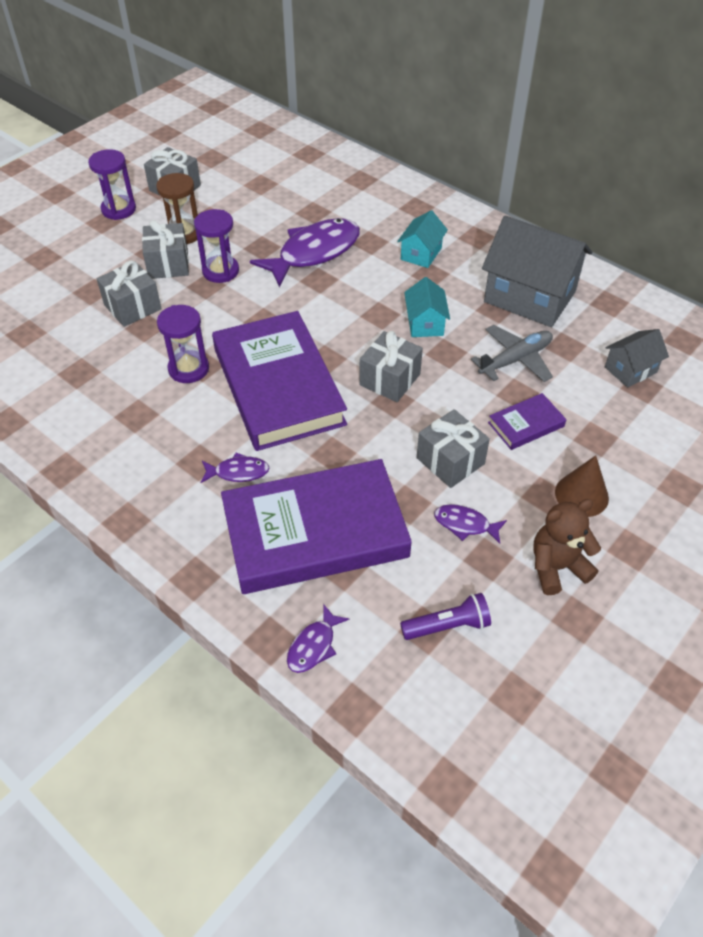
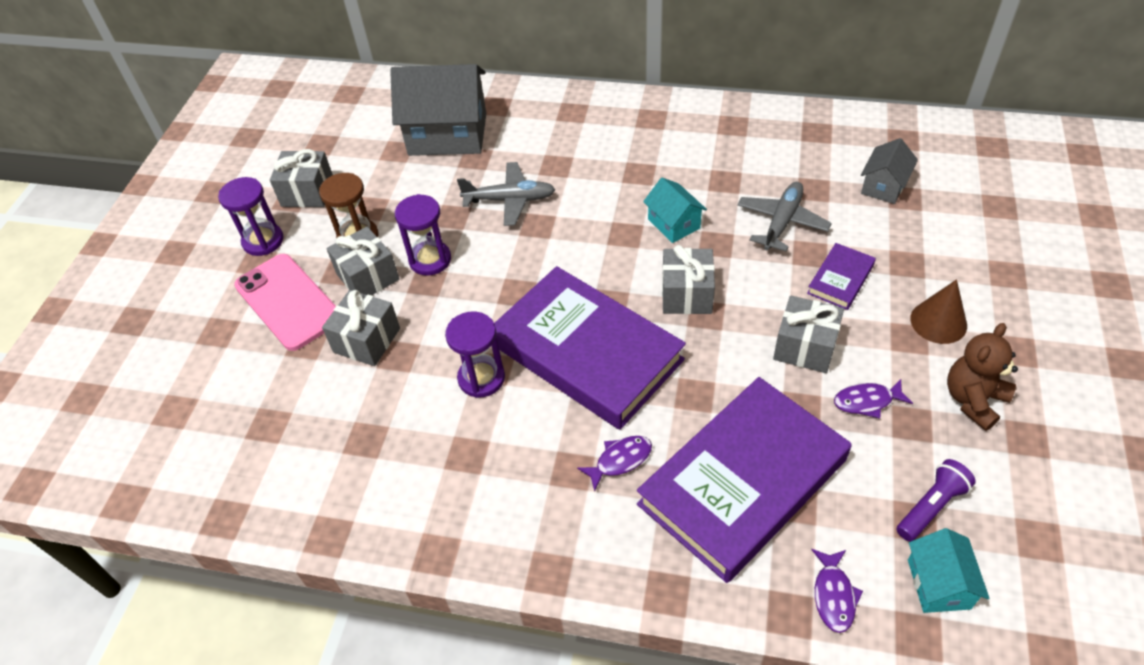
camera: 25 degrees left, 0 degrees up
purple fish [250,218,360,287] -> grey plane [457,162,556,226]
turquoise house [397,210,448,268] -> turquoise house moved to [908,528,989,613]
grey house [482,216,592,327] -> grey house moved to [390,64,486,156]
none -> pink phone [234,254,336,351]

